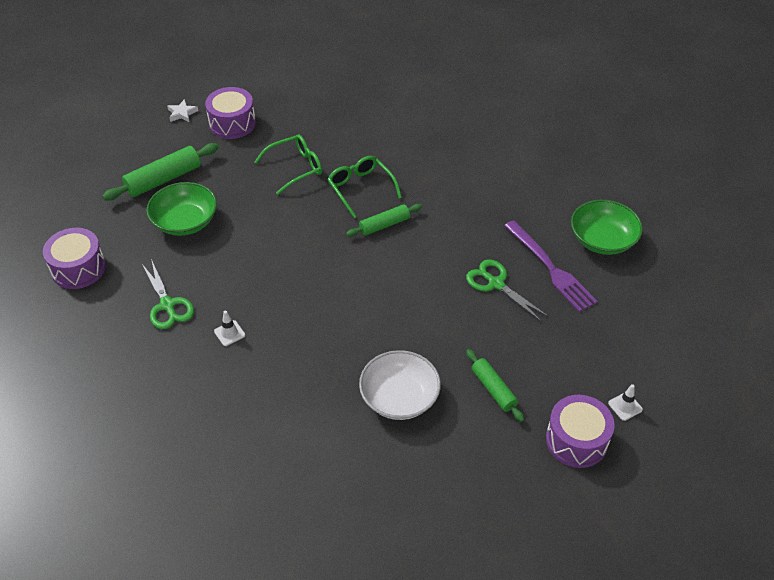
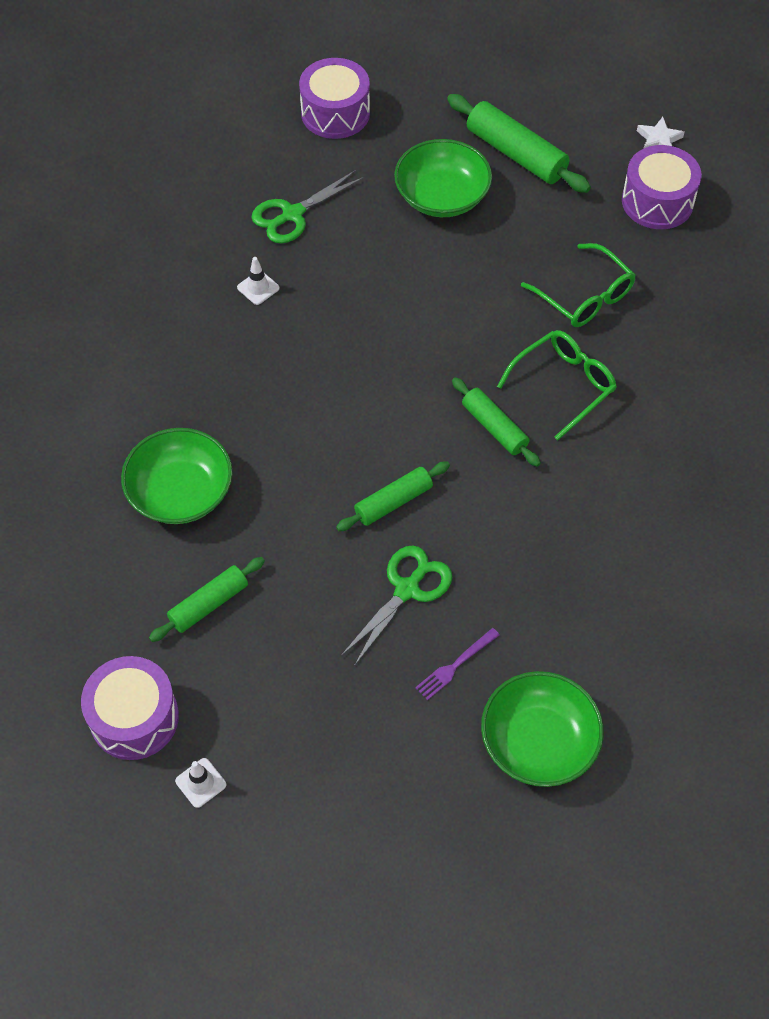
camera: 80 degrees right, 10 degrees up
white bowl [359,350,441,420] -> green bowl [121,428,232,524]
purple fork [504,221,598,312] -> purple fork [415,628,500,700], size x0.49
none -> green rolling pin [336,461,450,531]

